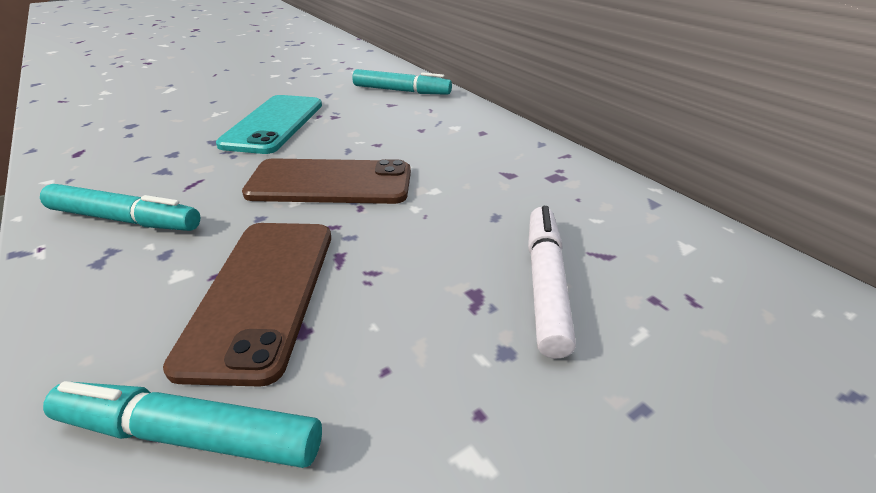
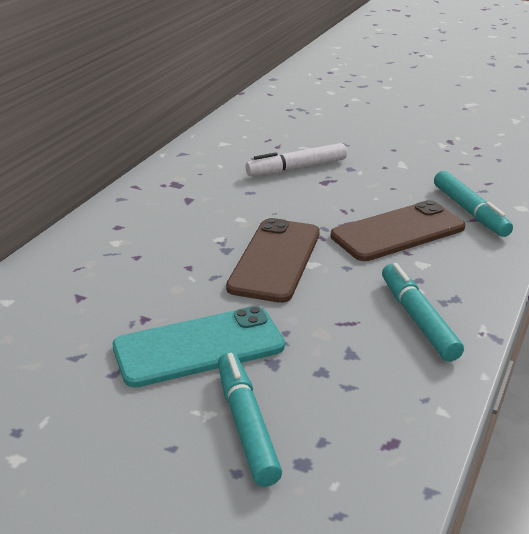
camera: 120 degrees left, 5 degrees down
brown phone [242,158,411,204] -> brown phone turned 45 degrees clockwise [226,218,320,303]
turquoise marker [352,69,452,95] -> turquoise marker moved to [218,353,282,487]

